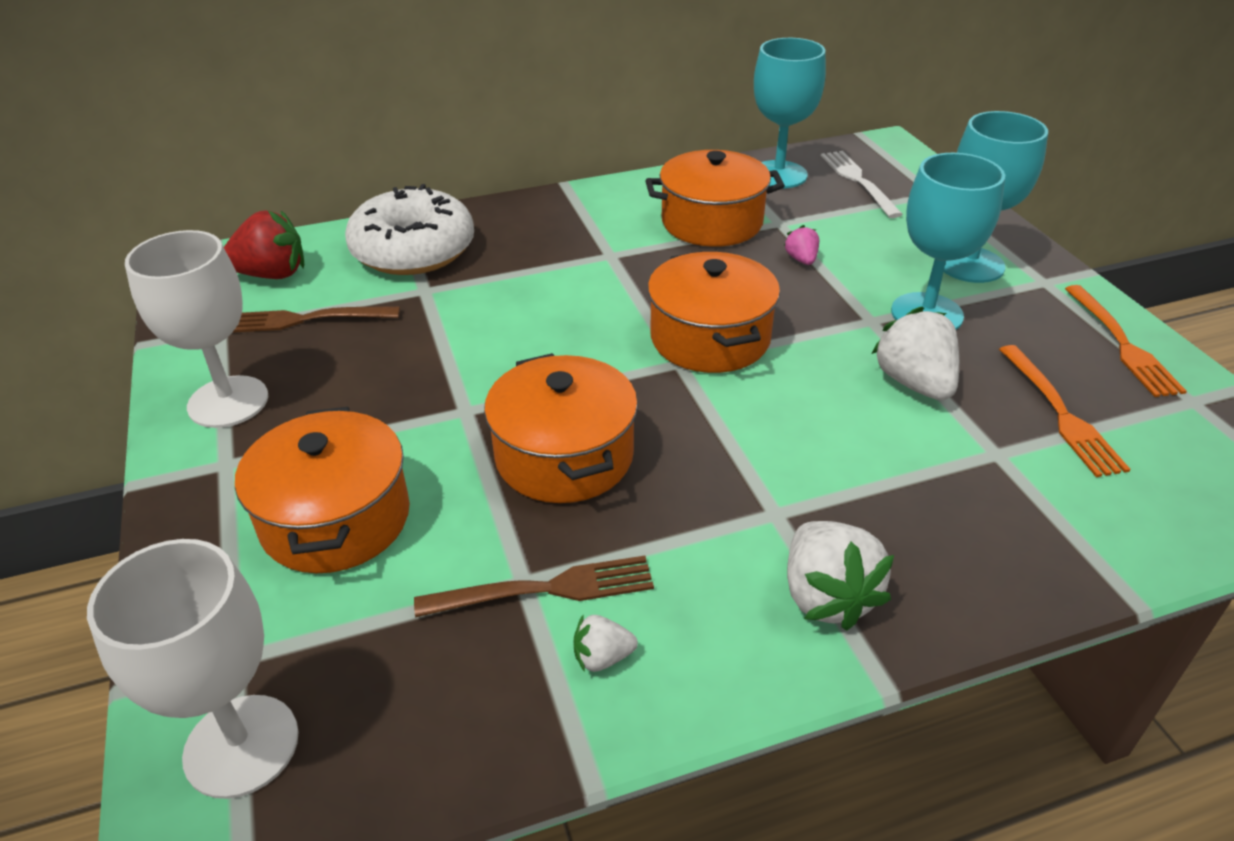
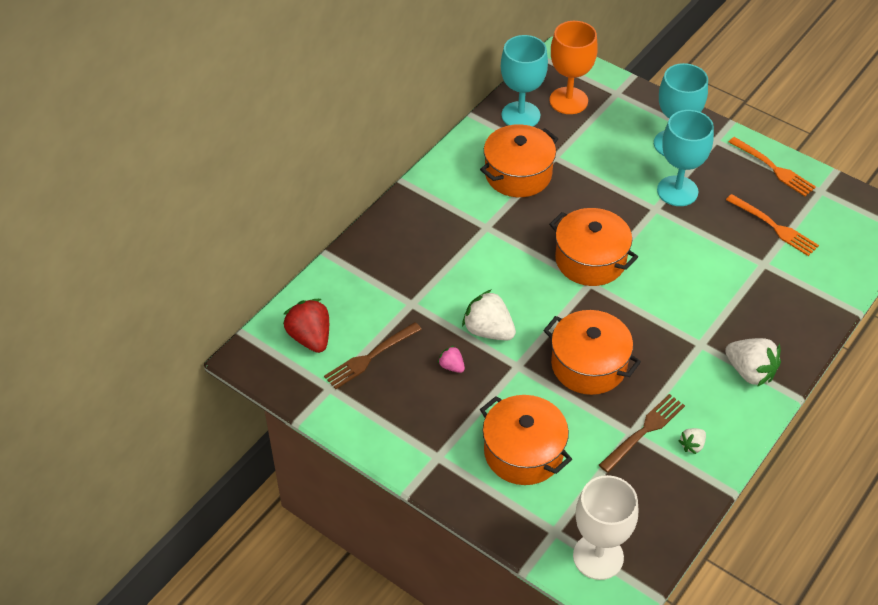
camera: 35 degrees left, 10 degrees up
white goblet [125,230,268,428] -> none
red strawberry [224,211,304,279] -> red strawberry turned 75 degrees counterclockwise [283,299,329,353]
white donut [345,184,474,275] -> none
pink strawberry [784,225,819,265] -> pink strawberry moved to [438,345,465,373]
white fork [821,151,903,218] -> orange goblet [550,21,598,114]
white strawberry [871,307,959,400] -> white strawberry moved to [462,289,516,340]

